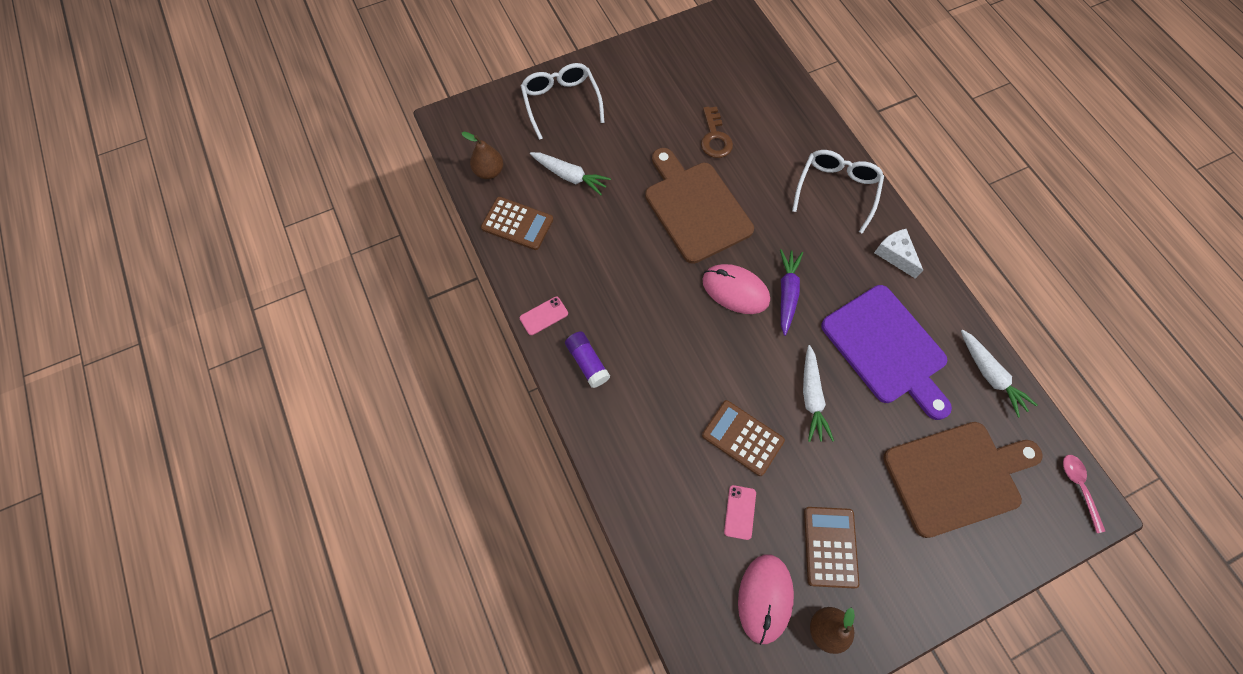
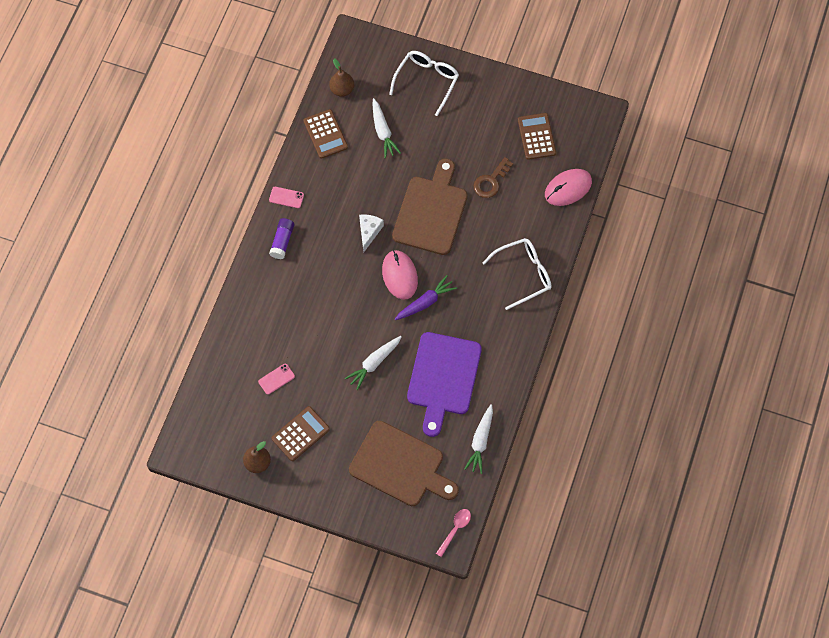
camera: 45 degrees right, 0 degrees up
brown calculator [702,400,785,476] -> brown calculator moved to [518,113,556,160]
pink mouse [738,554,794,645] -> pink mouse moved to [545,169,592,206]
white cheese [874,229,923,279] -> white cheese moved to [359,214,384,252]

